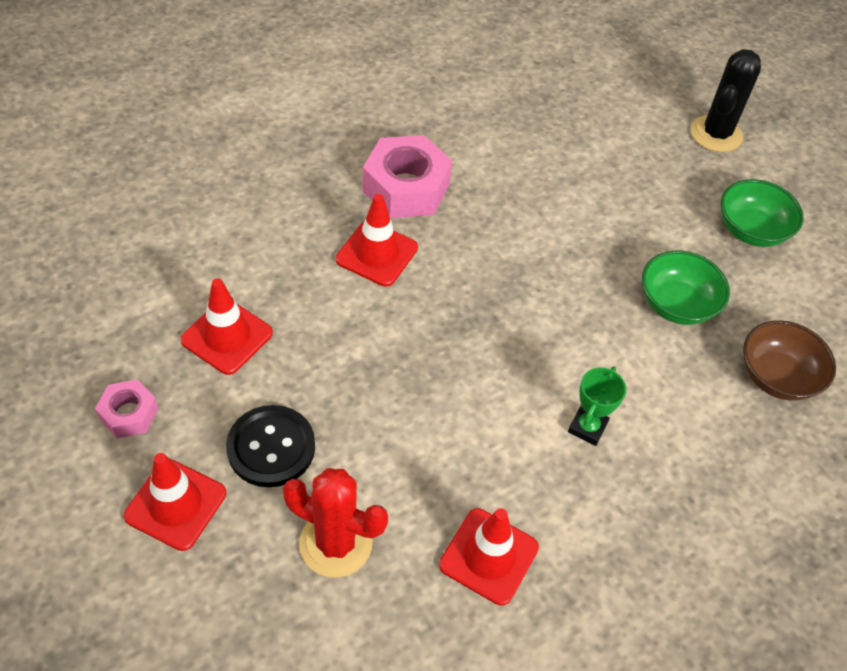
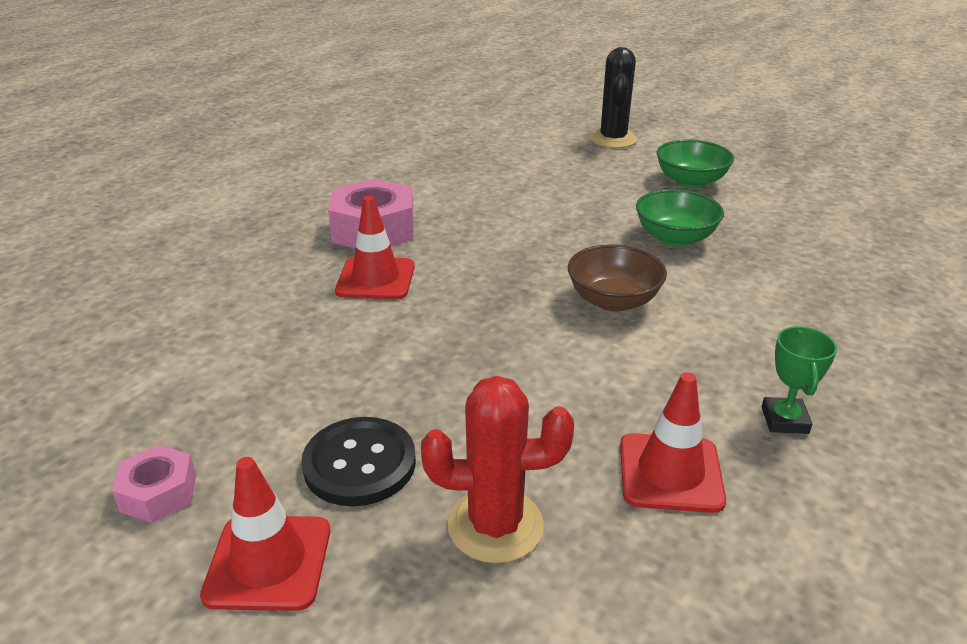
camera: 20 degrees left, 20 degrees down
red traffic cone [180,278,273,375] -> none
green trophy [568,366,626,446] -> green trophy moved to [762,326,837,434]
brown bowl [743,320,836,401] -> brown bowl moved to [568,244,667,312]

